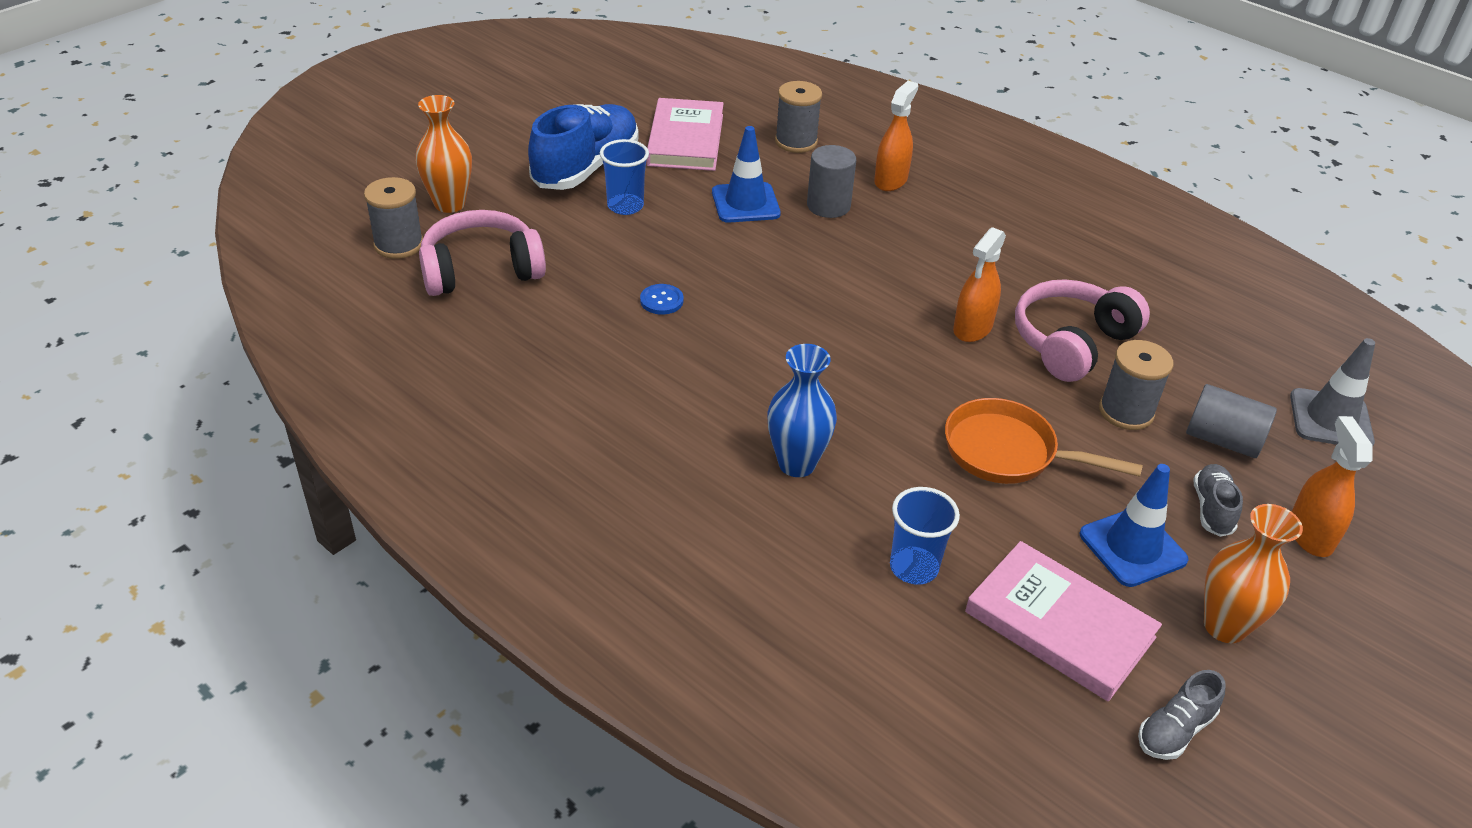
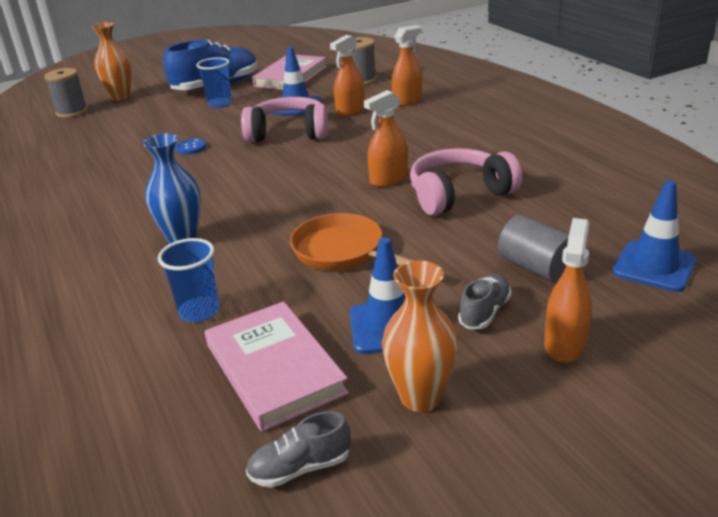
camera: 25 degrees right, 10 degrees down
pink headphones [419,210,546,296] -> pink headphones moved to [241,97,328,143]
grey cylinder [807,145,856,218] -> orange spray bottle [330,35,365,116]
grey spool [1099,340,1173,430] -> none
grey traffic cone [1290,338,1375,447] -> blue traffic cone [612,180,697,292]

